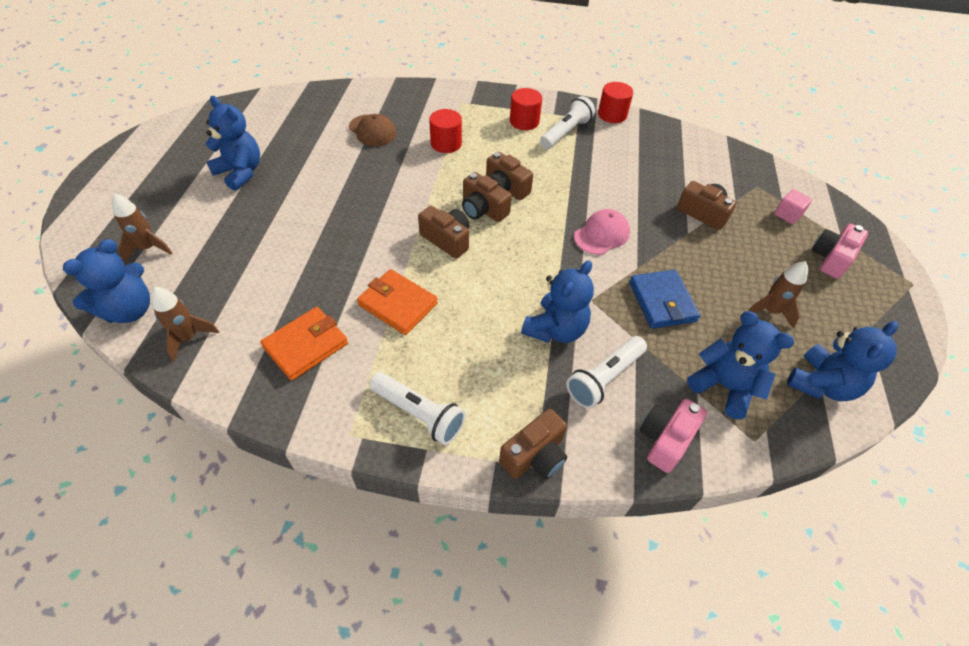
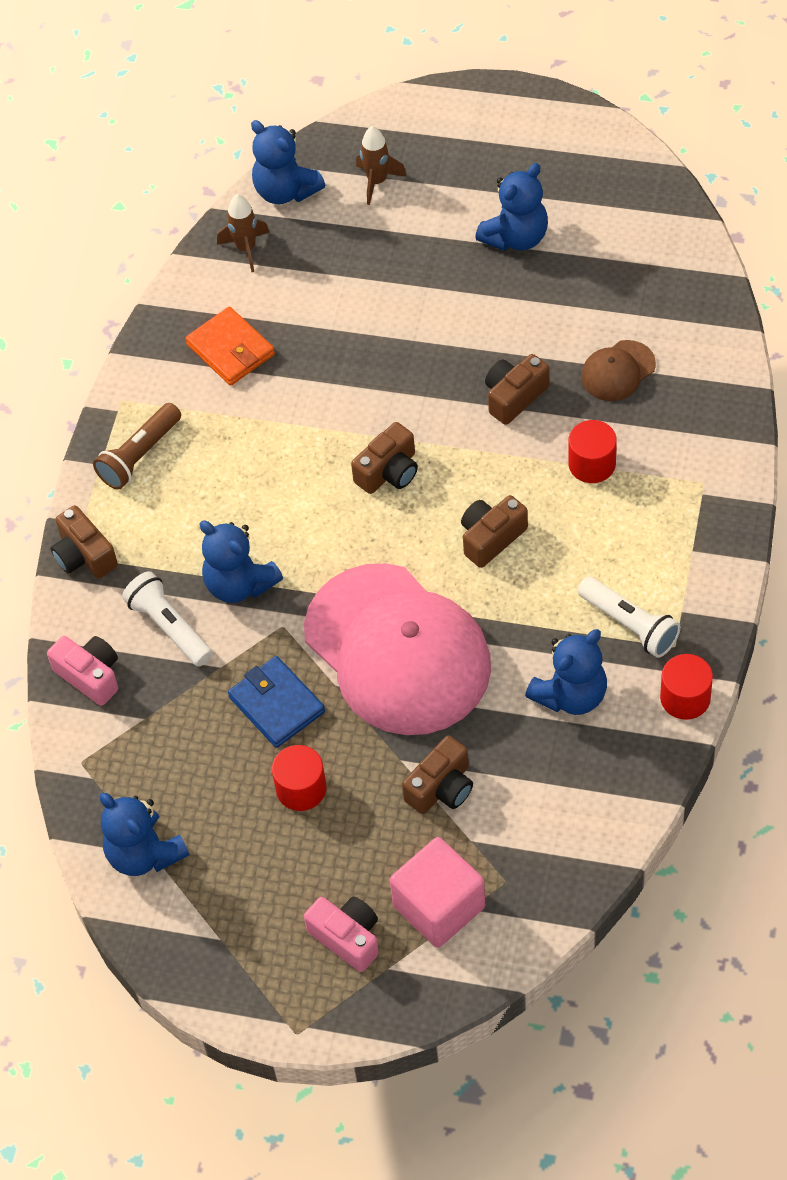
camera: 100 degrees right, 5 degrees up
orange wallet [357,269,438,335] -> none
white flashlight [369,372,466,445] -> brown flashlight [93,403,181,490]
brown camera [462,172,512,222] -> brown camera moved to [485,354,550,425]
red cylinder [510,88,542,130] -> red cylinder moved to [272,745,327,811]
pink cap [574,209,630,255] -> pink cap [304,563,491,735], size x2.44
blue wallet [629,270,700,329] -> blue wallet turned 60 degrees clockwise [228,656,325,748]
blue teddy bear [687,311,794,419] -> blue teddy bear moved to [525,629,607,715]
brown rocket [748,261,808,328] -> none
pink cube [774,189,812,224] -> pink cube [390,837,485,948], size x2.06

